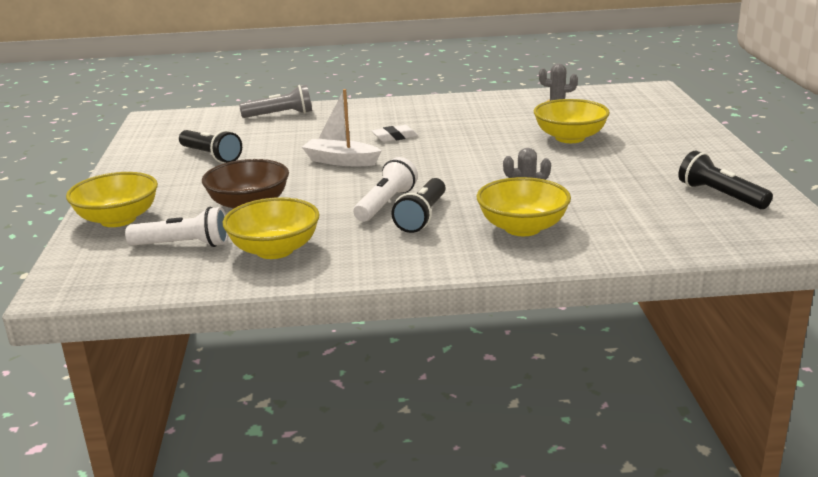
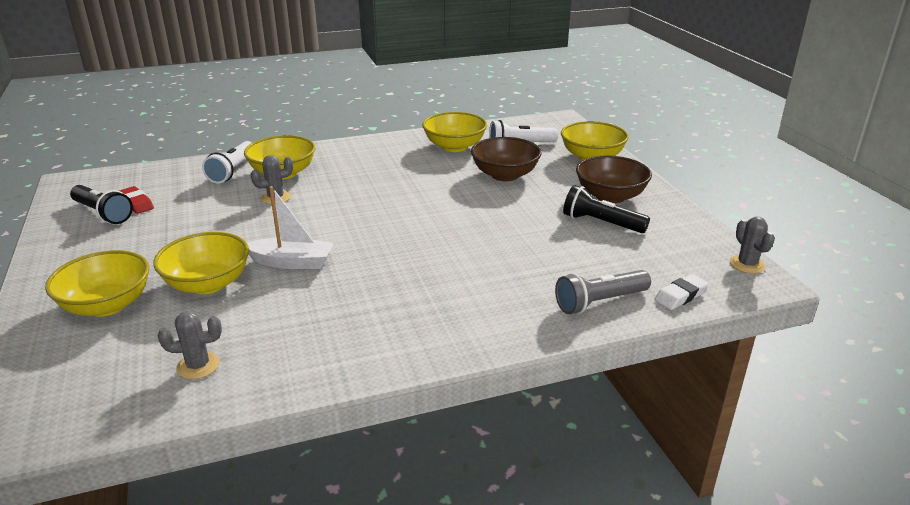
camera: 165 degrees right, 5 degrees up
white boat [302,89,381,166] -> white boat moved to [247,186,334,269]
white flashlight [353,157,418,222] -> white flashlight moved to [202,141,252,183]
white eraser [372,125,418,142] -> white eraser moved to [654,274,709,310]
black flashlight [391,178,445,233] -> none
none -> yellow bowl [45,250,150,317]
none -> red eraser [119,186,154,214]
none -> brown bowl [576,156,652,203]
none -> grey cactus [730,217,775,274]

